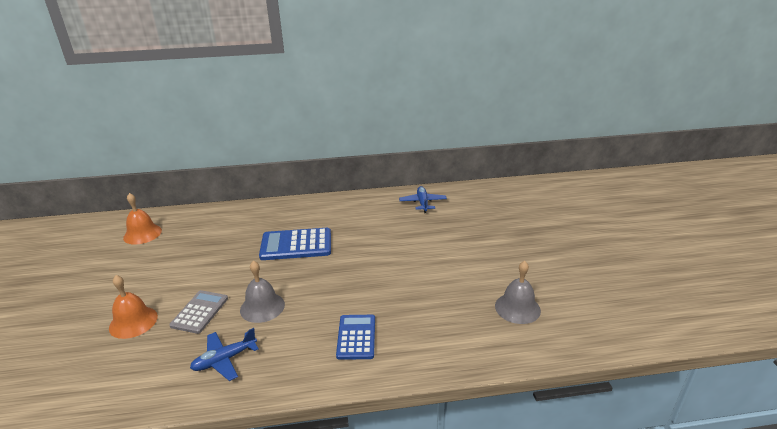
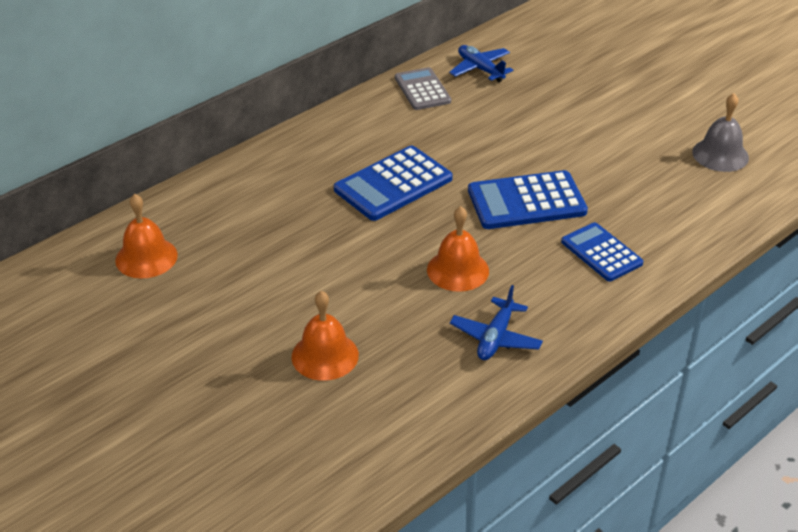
camera: 35 degrees left, 10 degrees up
grey calculator [169,290,228,334] -> grey calculator moved to [395,67,451,110]
grey bell [240,261,285,323] -> orange bell [427,206,489,292]
none -> blue calculator [468,170,588,229]

